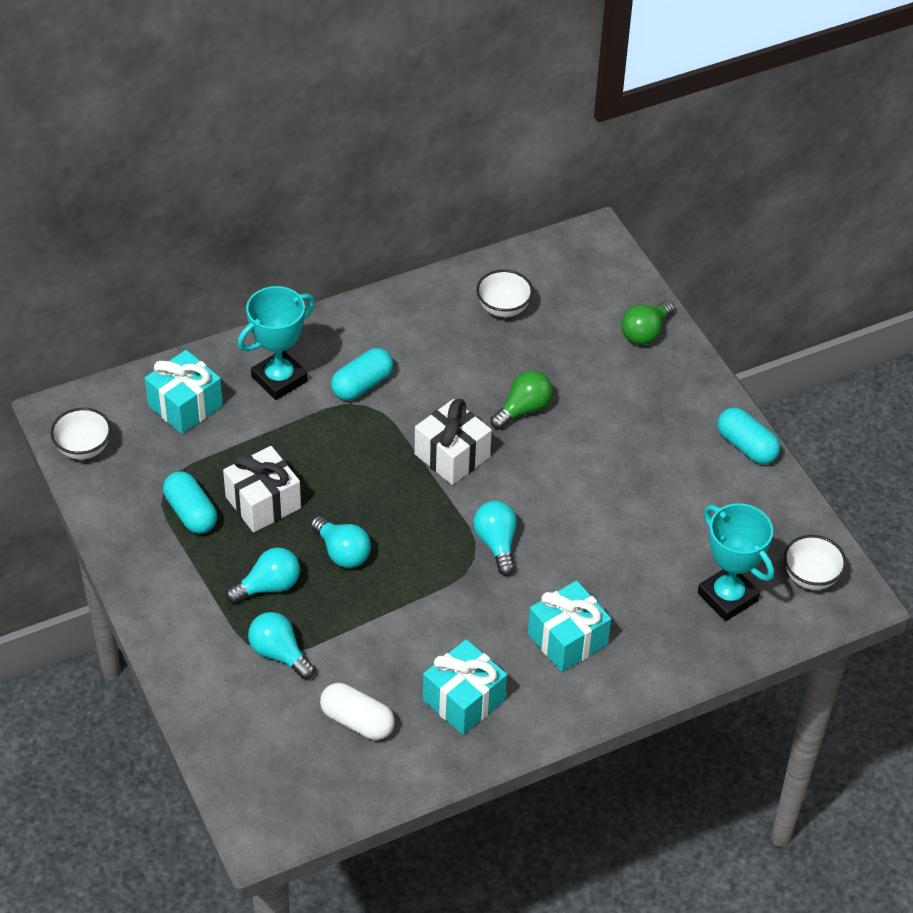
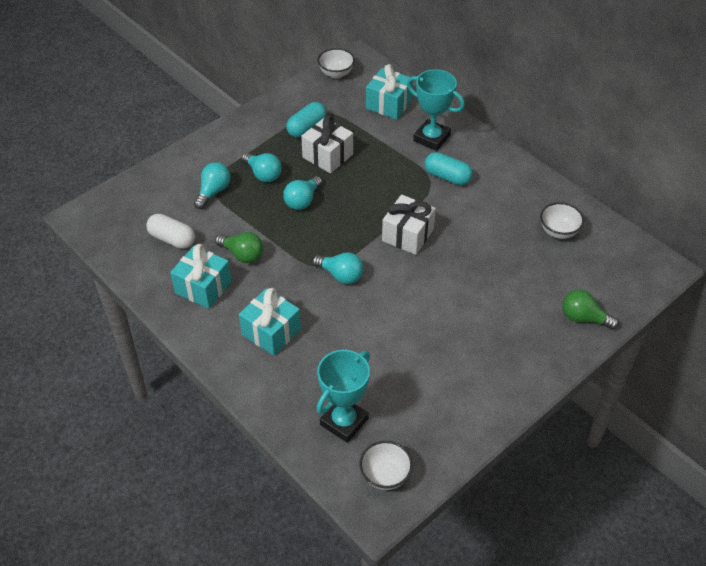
camera: 75 degrees right, 0 degrees up
white capsule [320,683,395,740] -> white capsule turned 75 degrees counterclockwise [146,214,195,249]
turquoise light bulb [473,501,517,576] -> turquoise light bulb turned 60 degrees clockwise [312,252,363,284]
green light bulb [491,370,553,429] -> green light bulb moved to [215,232,263,263]
turquoise capsule [717,407,780,464] -> none

